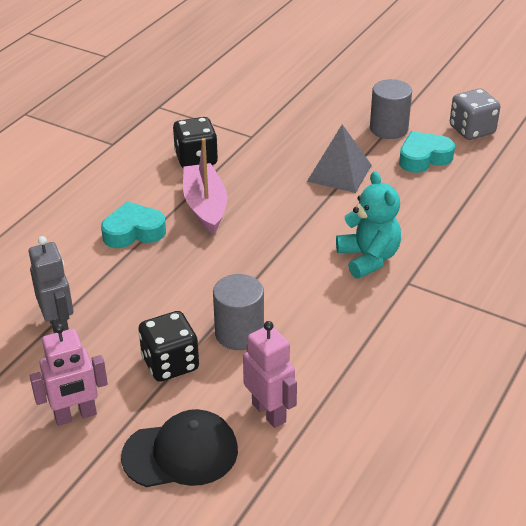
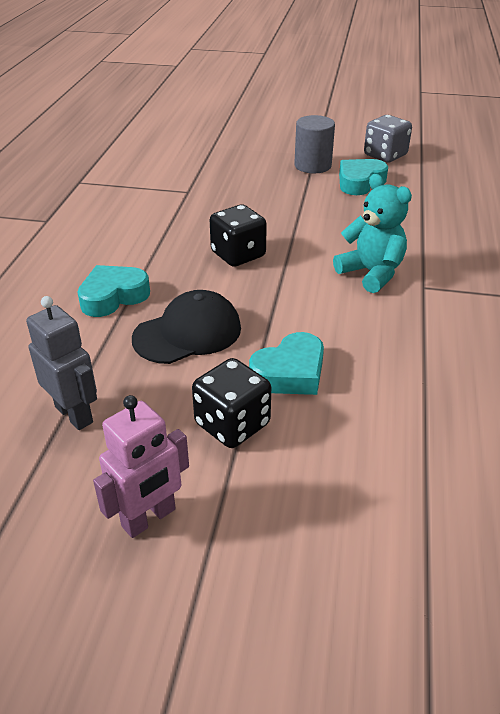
camera: 20 degrees left, 0 degrees up
black cap [121,409,238,487] -> black cap moved to [132,290,241,364]
black dice [173,117,218,168] -> black dice moved to [210,204,267,267]
pink boat [183,138,227,234] -> none
grey cylinder [213,274,264,350] -> turquoise heart [249,332,324,395]
pink robot [243,321,297,428] -> none
grey pyramid [307,124,372,193] -> none

